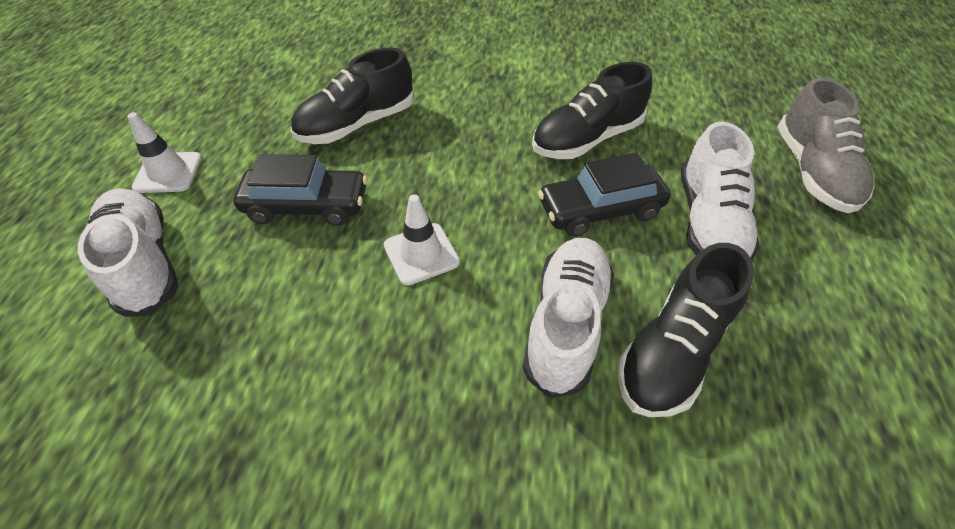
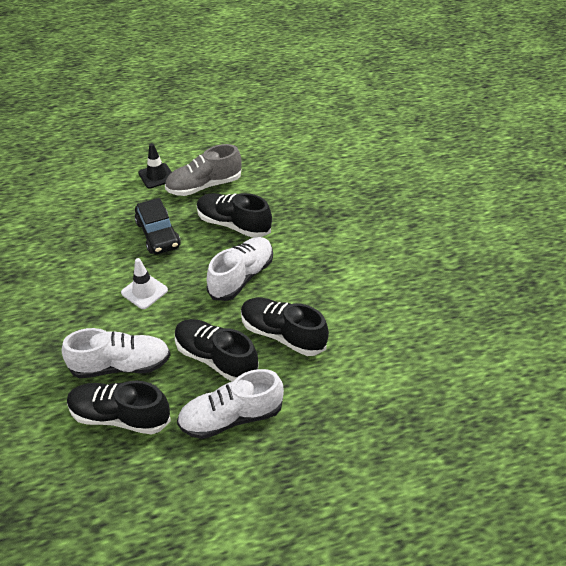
camera: 65 degrees right, 5 degrees down
white shoe [78,188,178,317] -> white shoe moved to [207,237,273,301]
white traffic cone [128,112,202,193] -> black traffic cone [138,143,172,188]
black car [538,153,671,237] -> black shoe [175,319,259,381]
grey shoe [777,77,874,213] -> grey shoe moved to [165,144,242,196]

